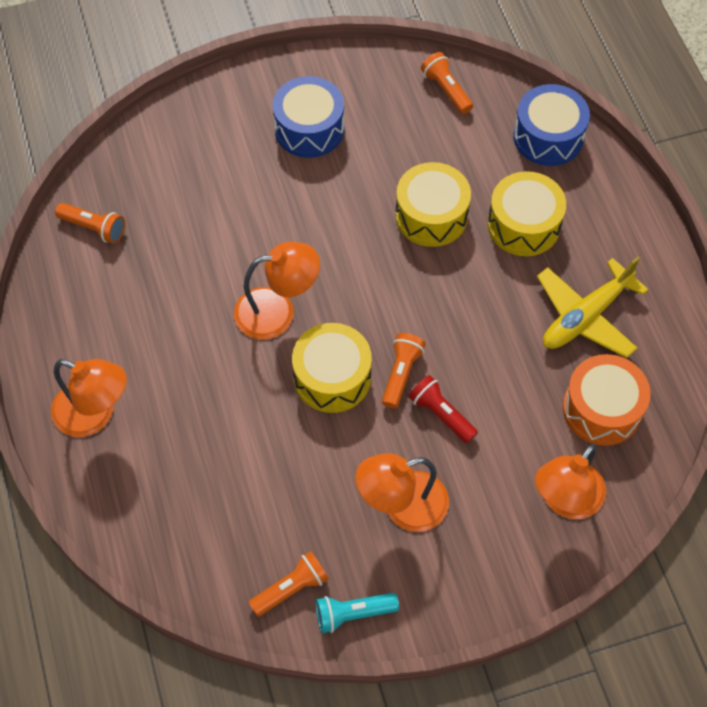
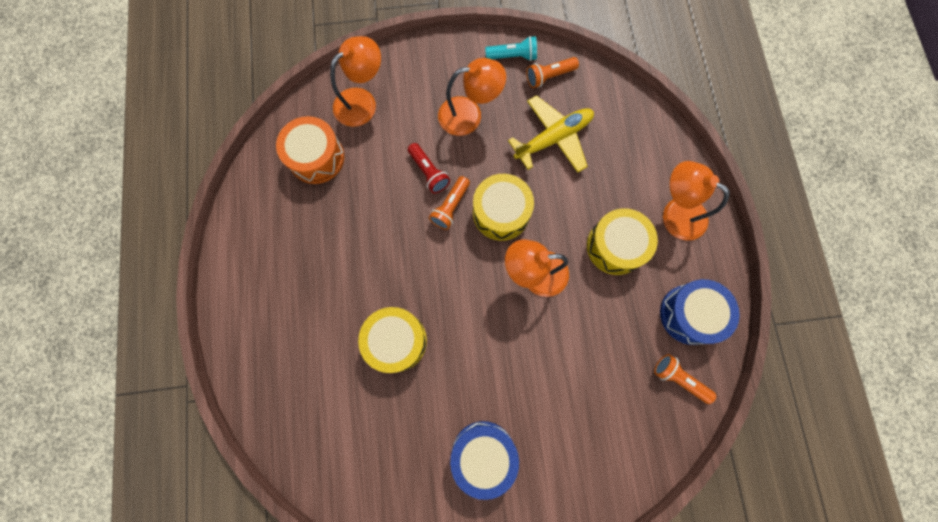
camera: 170 degrees left, 15 degrees up
orange flashlight [421,52,473,114] -> none
yellow drum [488,171,566,256] -> yellow drum moved to [587,208,658,275]
blue drum [513,84,590,166] -> blue drum moved to [660,279,740,345]
yellow plane [537,257,649,358] -> yellow plane moved to [508,95,594,173]

